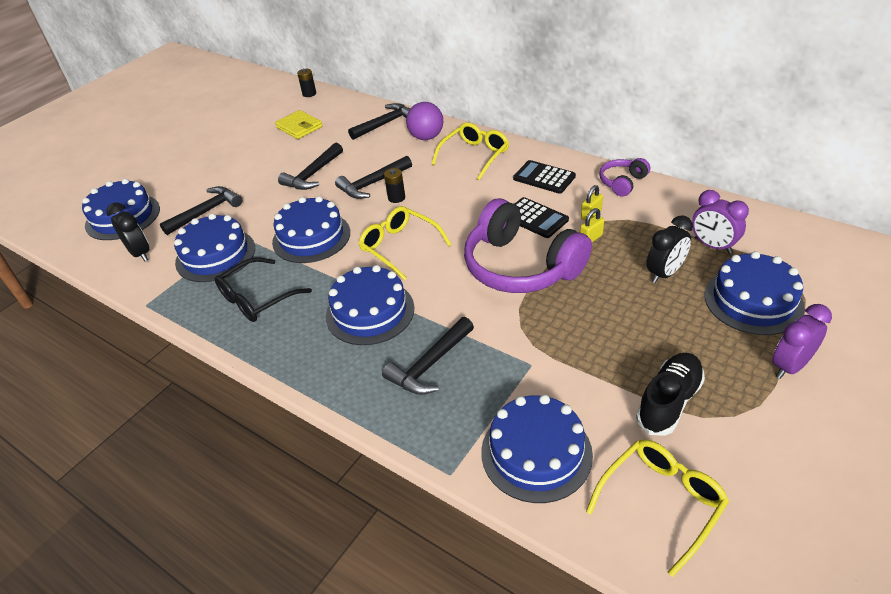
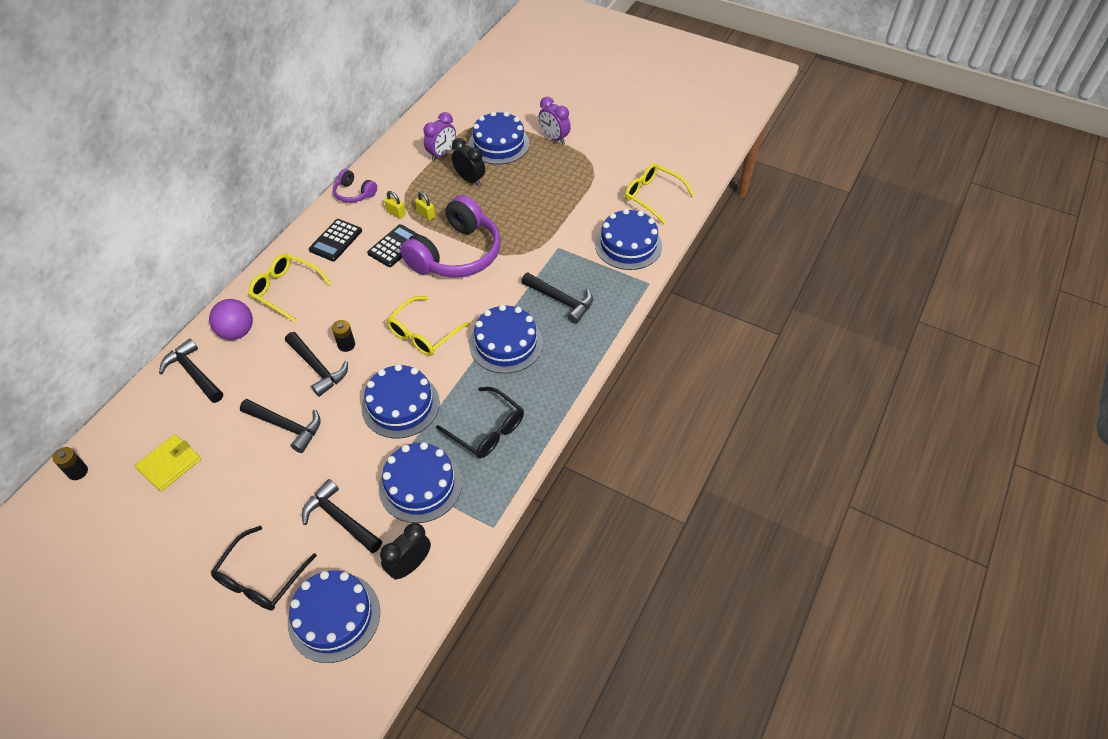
camera: 100 degrees left, 10 degrees up
black shoe [636,353,705,436] -> none
none -> black glasses [210,526,317,610]

